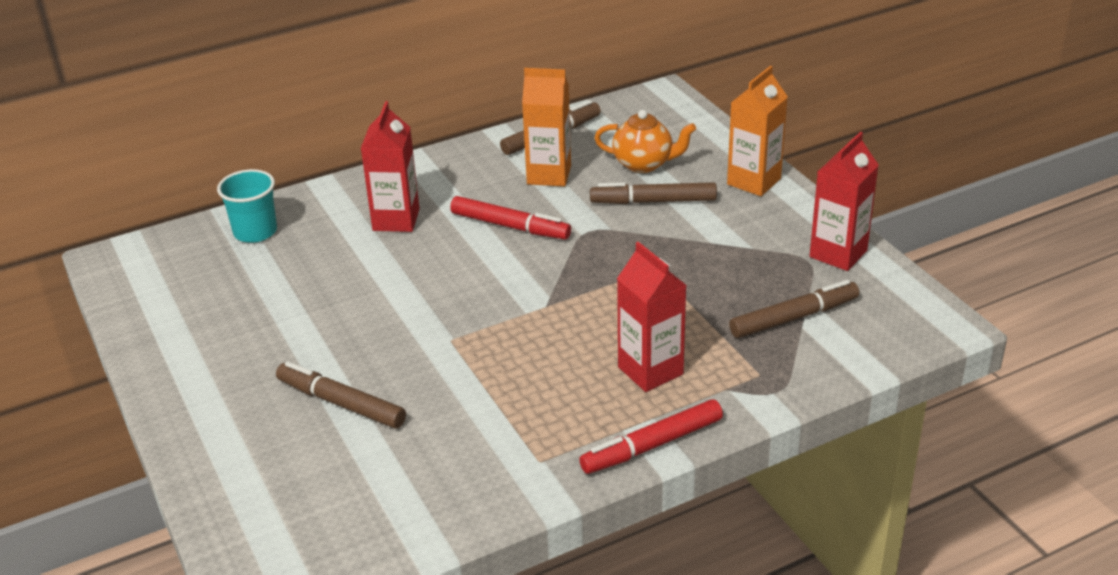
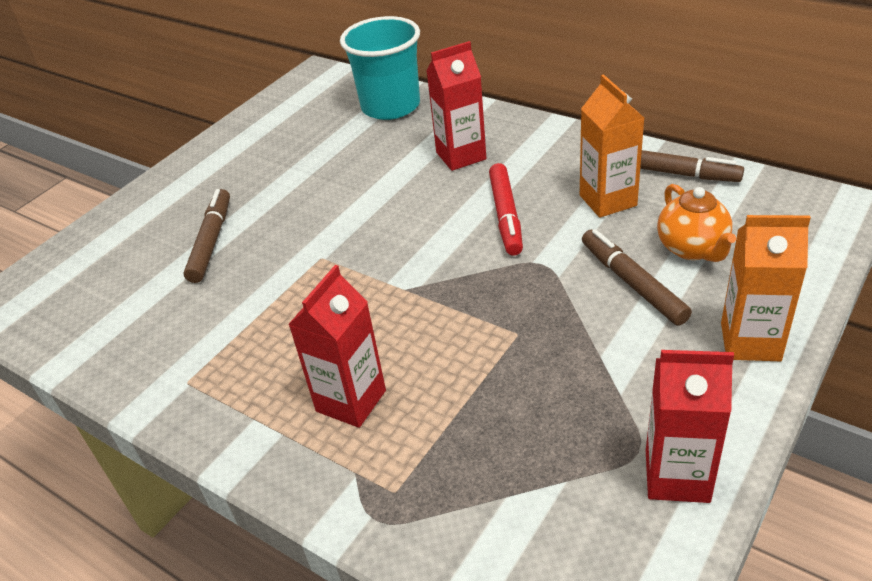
camera: 65 degrees right, 5 degrees up
turquoise cup [217,169,277,243] -> turquoise cup [340,16,420,120], size x1.60
red marker [579,399,723,474] -> none
brown marker [729,280,859,338] -> none

